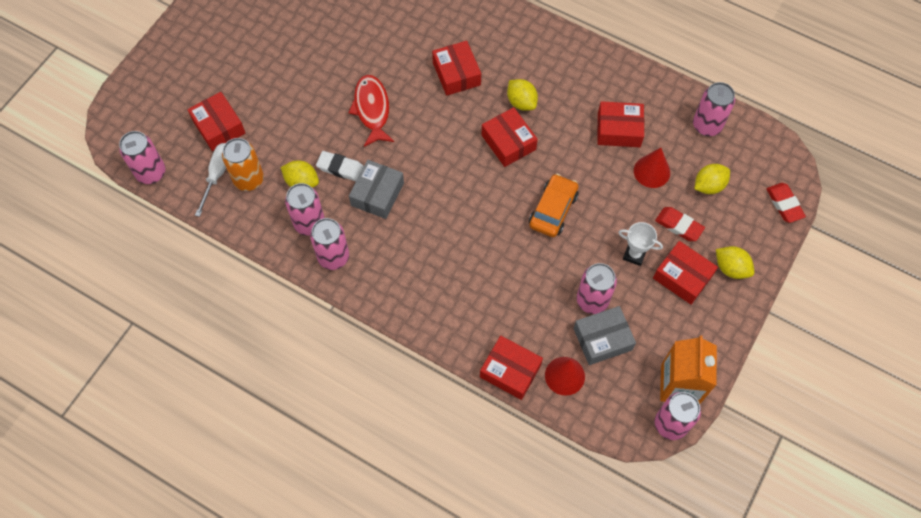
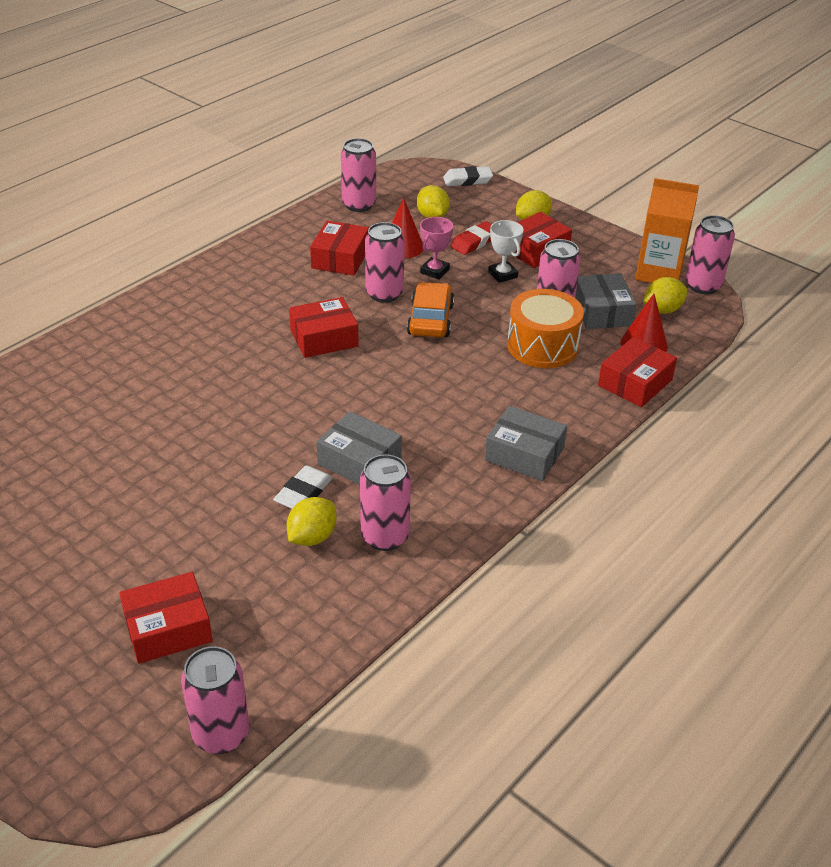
camera: 80 degrees left, 25 degrees down
white screwdriver [195,143,226,217] -> none
orange can [222,138,264,191] -> none
pink can [310,218,349,270] -> pink can moved to [365,222,405,303]
red fish [348,75,394,147] -> none
red box [432,41,481,96] -> none
yellow lemon [507,79,538,111] -> yellow lemon moved to [643,277,687,314]
orange car [529,174,579,237] -> orange car turned 60 degrees clockwise [407,282,454,338]
white trophy [618,222,663,266] -> white trophy turned 60 degrees counterclockwise [488,220,524,283]
red eraser [766,183,806,223] -> white eraser [443,166,493,186]
none -> pink trophy [420,217,453,279]
none -> grey box [485,406,567,481]
none -> orange drum [507,289,584,368]

